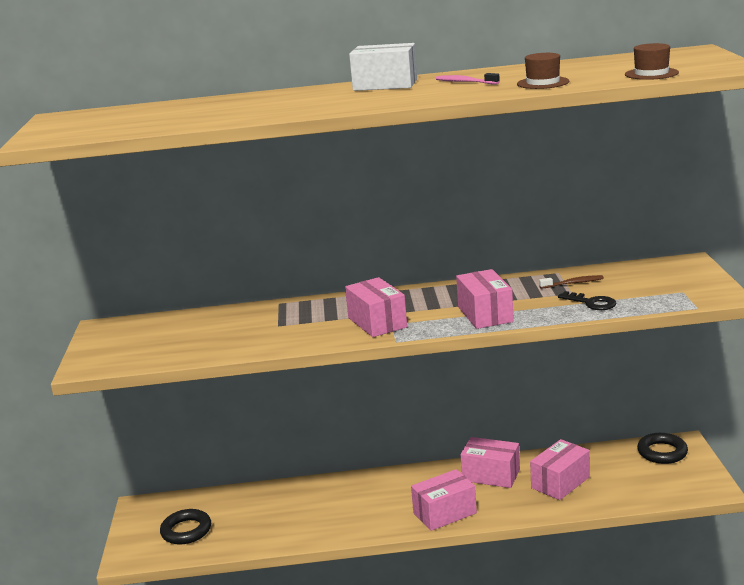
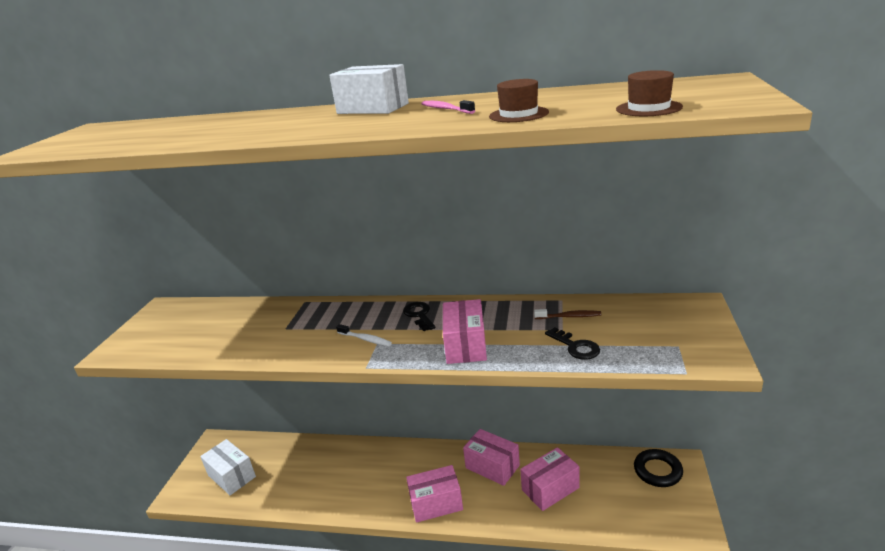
camera: 15 degrees right, 5 degrees up
black ring [160,509,211,544] -> white box [200,439,256,495]
pink box [345,277,407,337] -> white toothbrush [336,324,392,346]
none -> black key [403,302,436,331]

